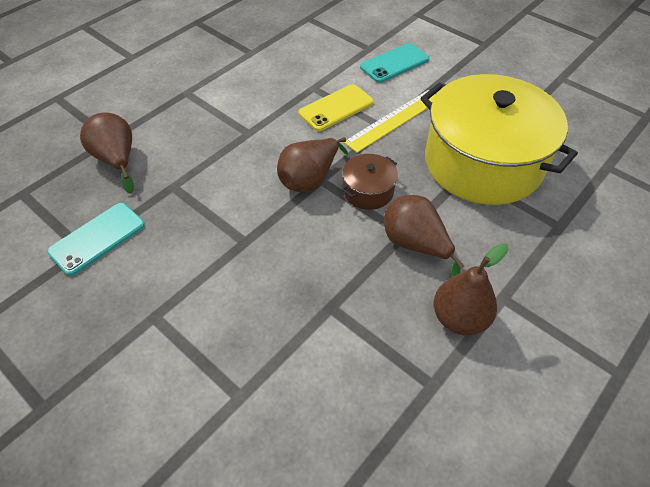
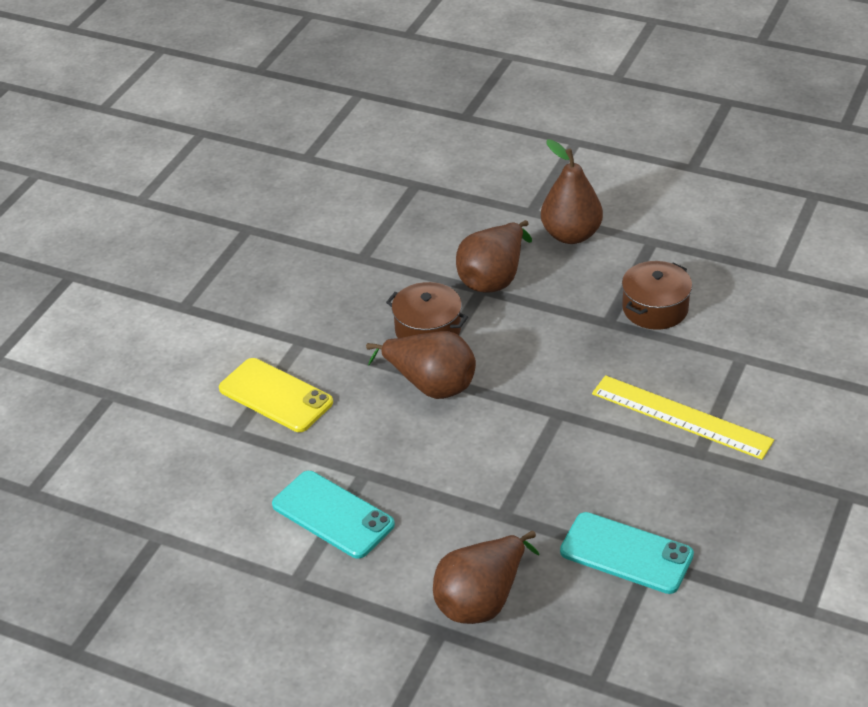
camera: 105 degrees left, 10 degrees down
yellow ruler [344,90,436,153] -> yellow ruler moved to [592,375,774,460]
turquoise phone [360,43,429,83] -> turquoise phone moved to [272,471,395,559]
yellow pot [420,74,578,205] -> none
none -> brown pot [622,261,692,330]

